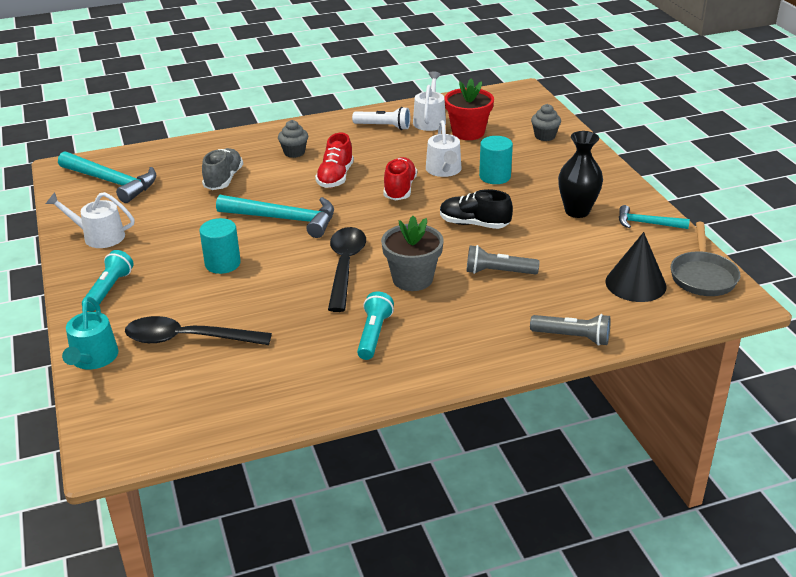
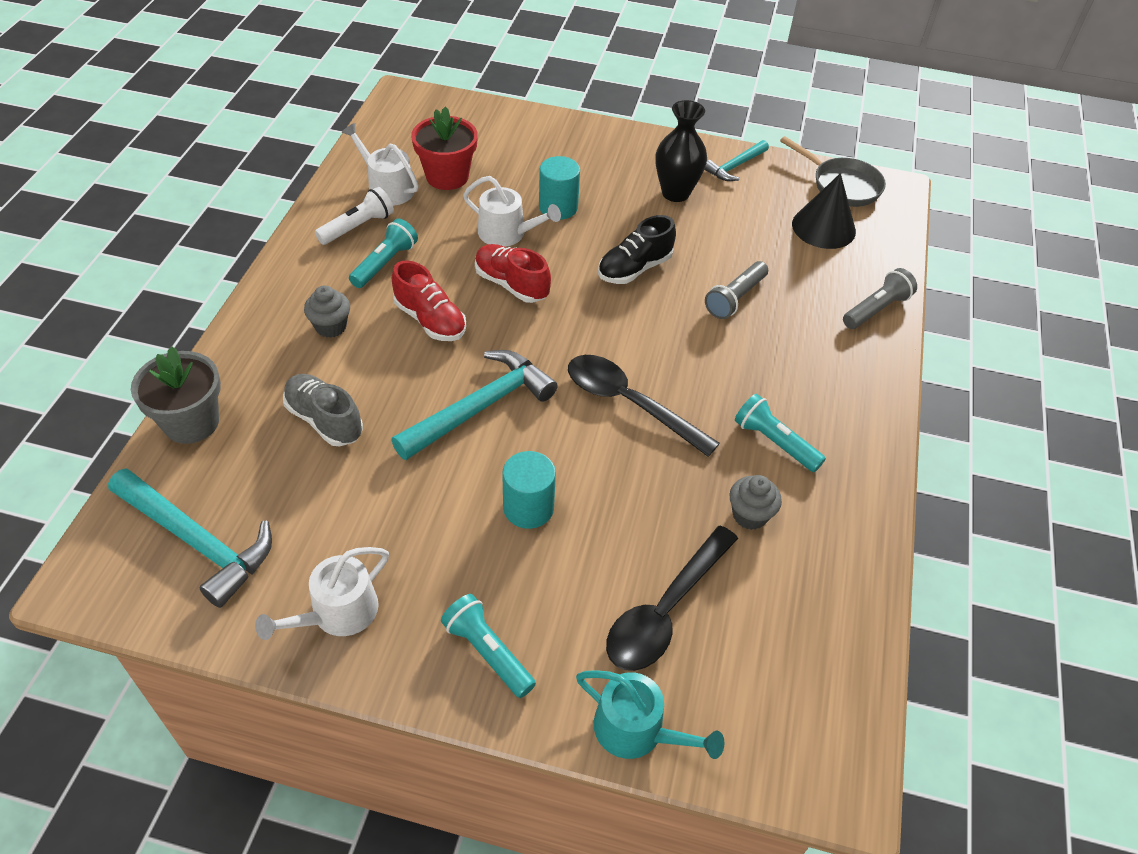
camera: 60 degrees left, 15 degrees up
turquoise hammer [58,151,156,203] -> turquoise hammer turned 60 degrees clockwise [108,468,272,608]
grey flower pot [381,216,444,291] -> grey flower pot moved to [131,346,221,444]
grey cupcake [531,104,561,141] -> grey cupcake moved to [729,475,782,530]
none -> turquoise flashlight [349,218,418,288]

